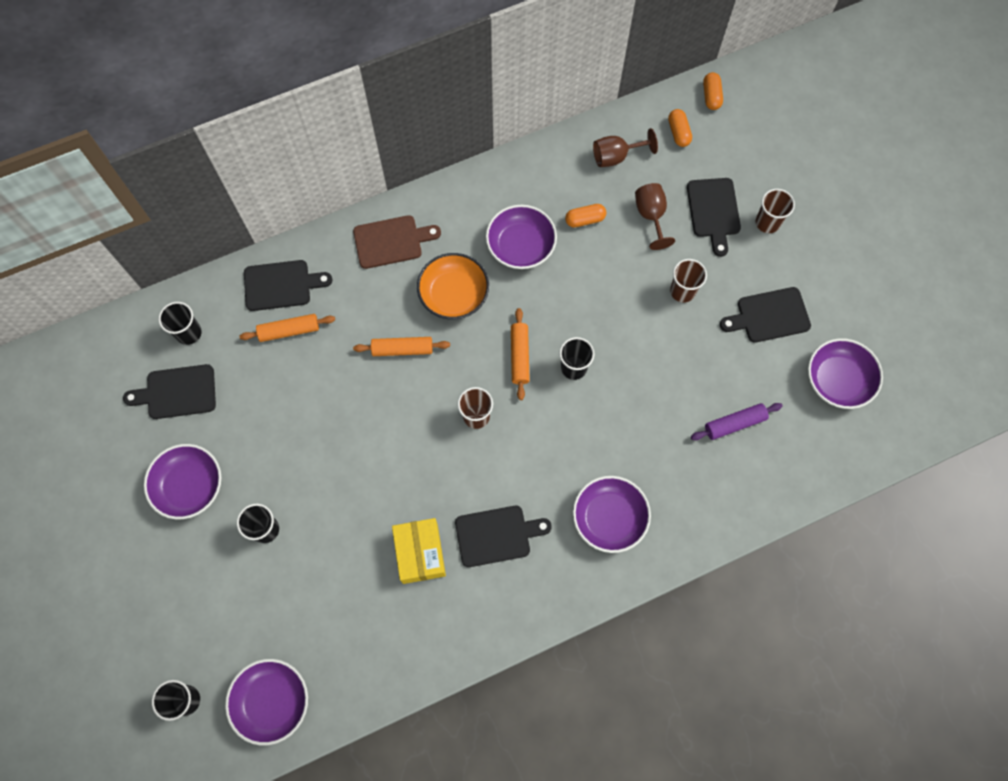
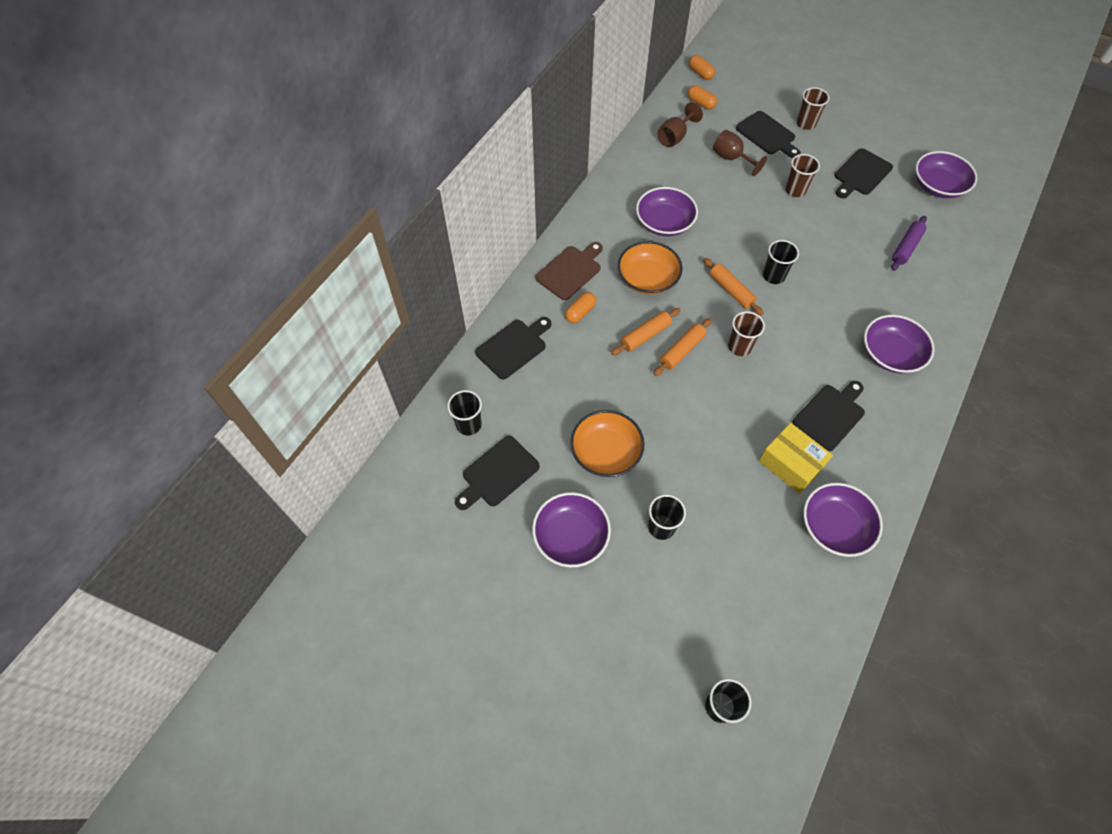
camera: 35 degrees left, 10 degrees down
purple bowl [225,659,308,745] -> purple bowl moved to [803,483,883,557]
orange rolling pin [239,314,335,342] -> orange rolling pin moved to [654,318,712,376]
orange capsule [565,204,606,228] -> orange capsule moved to [565,292,596,323]
none -> orange bowl [570,410,645,477]

